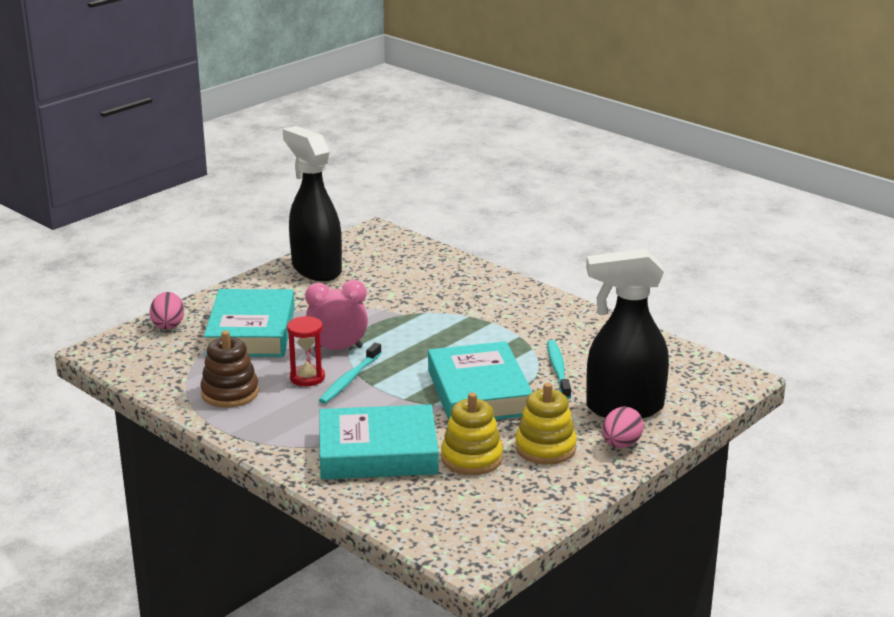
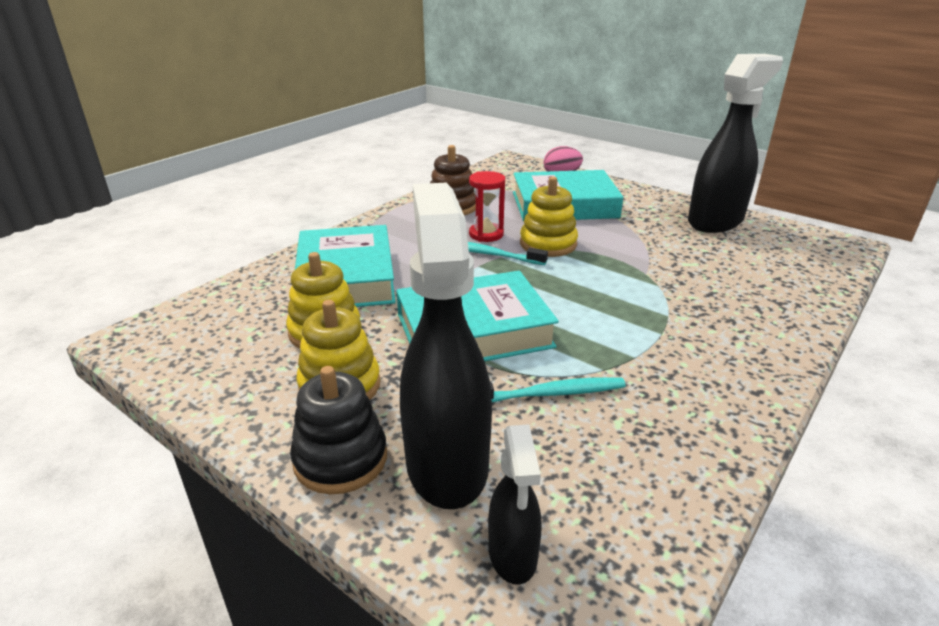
camera: 85 degrees right, 5 degrees up
pink clock [305,280,368,351] -> yellow stacking toy [520,177,578,257]
pink egg [602,406,644,448] -> black stacking toy [290,366,387,494]
none -> black spray bottle [488,424,541,585]

